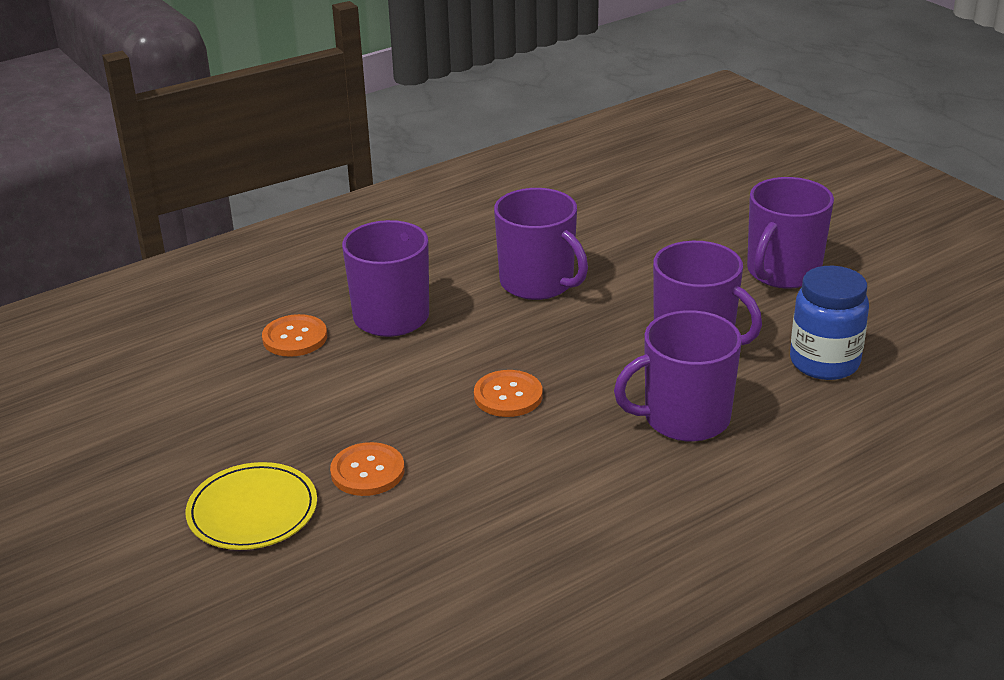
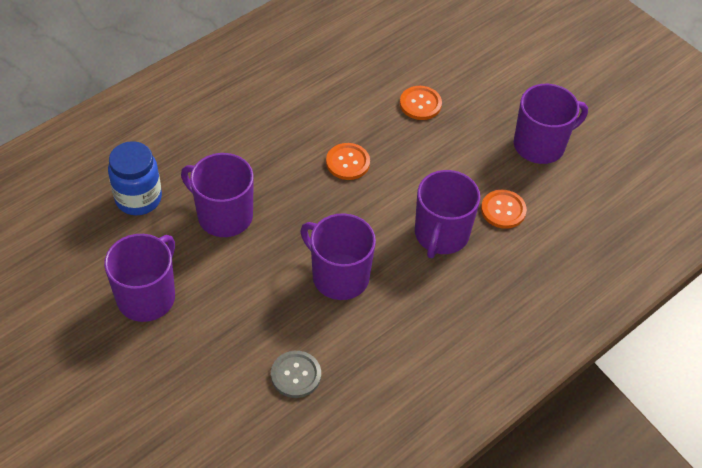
camera: 170 degrees right, 20 degrees up
yellow plate [186,462,317,550] -> none
purple mug [614,310,742,442] -> purple mug moved to [514,84,588,164]
none -> grey button [271,351,321,398]

